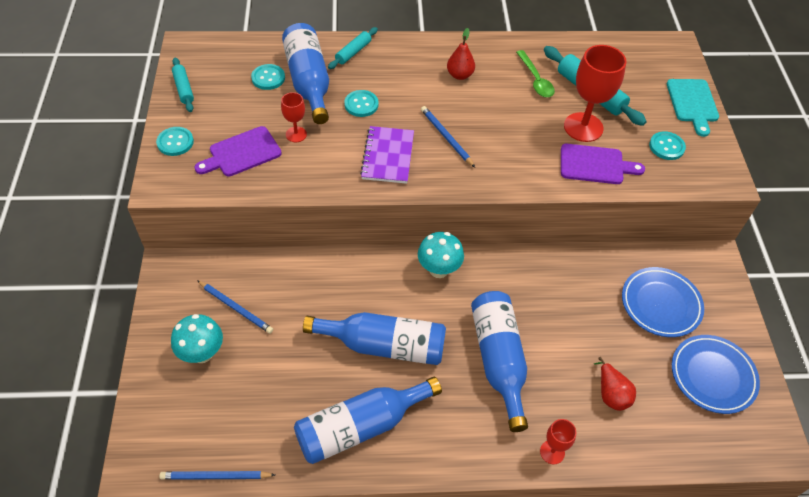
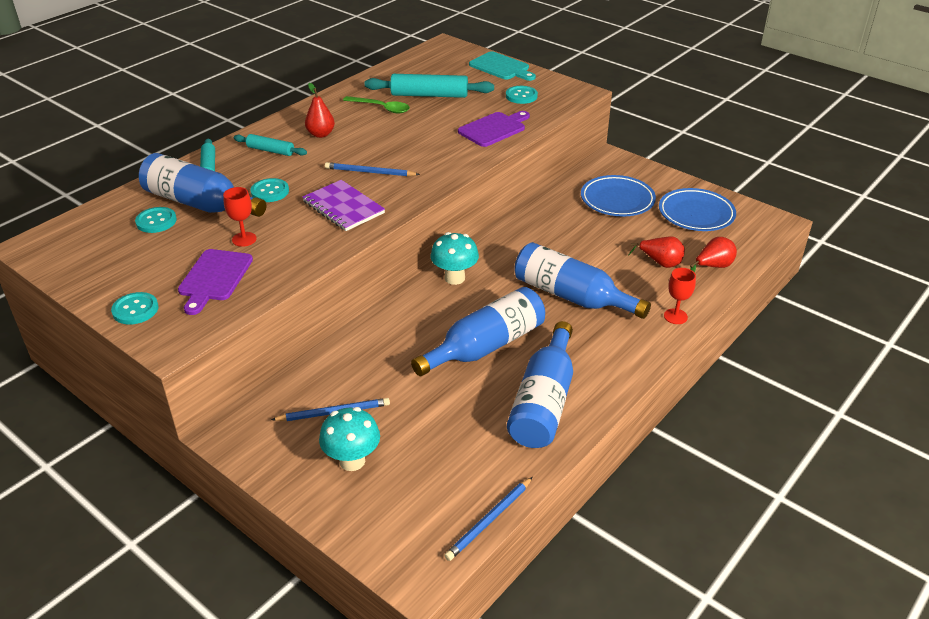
camera: 45 degrees left, 15 degrees down
turquoise rolling pin [172,57,194,112] -> turquoise rolling pin moved to [234,134,307,156]
red goblet [564,45,626,142] -> none
none -> red pear [690,237,737,273]

